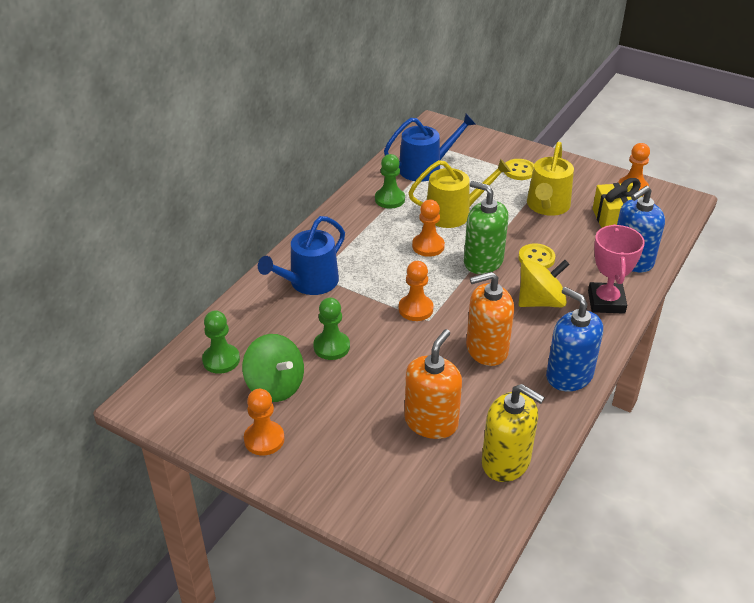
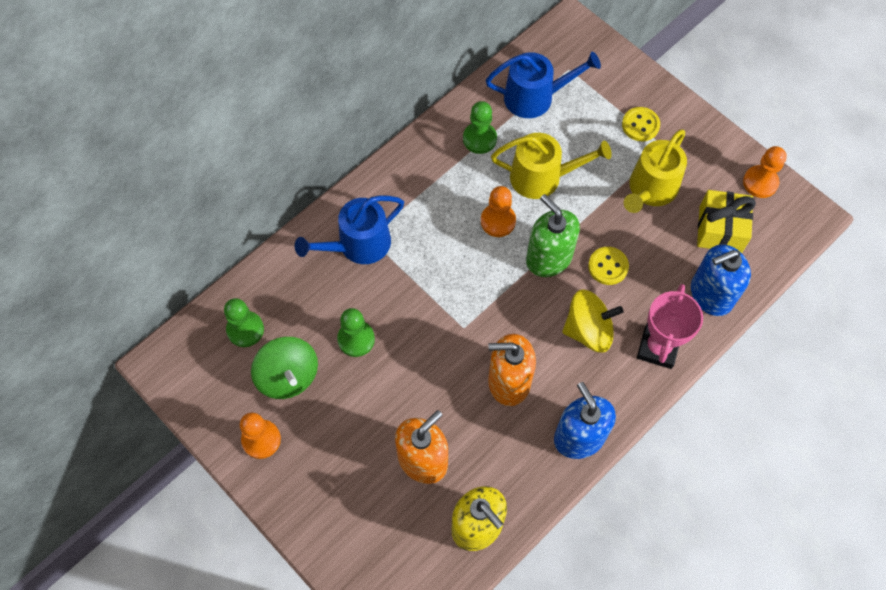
camera: 15 degrees right, 25 degrees up
orange pawn [399,261,434,321] -> none

